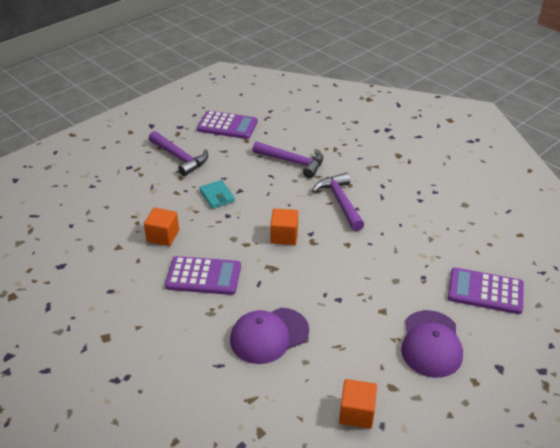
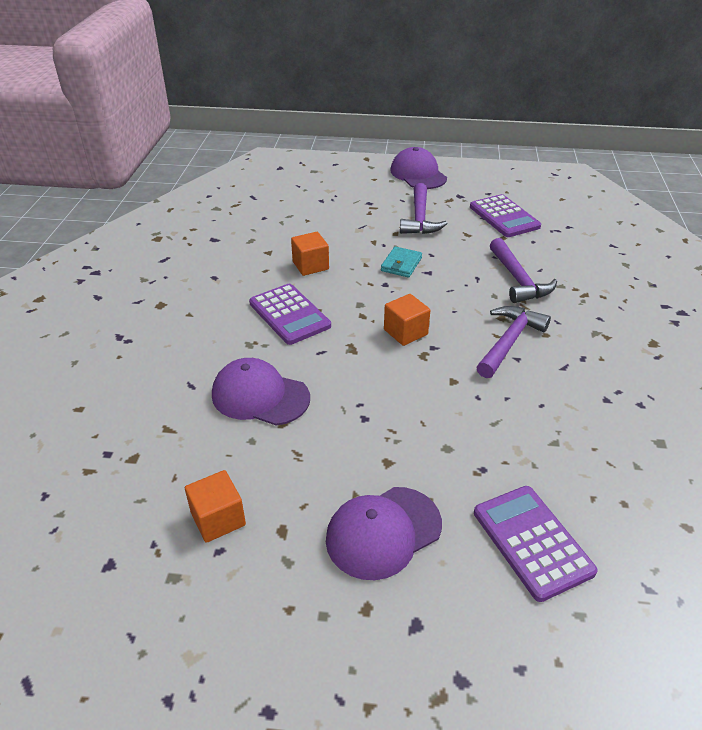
camera: 50 degrees right, 0 degrees up
none -> purple cap [390,147,447,189]

